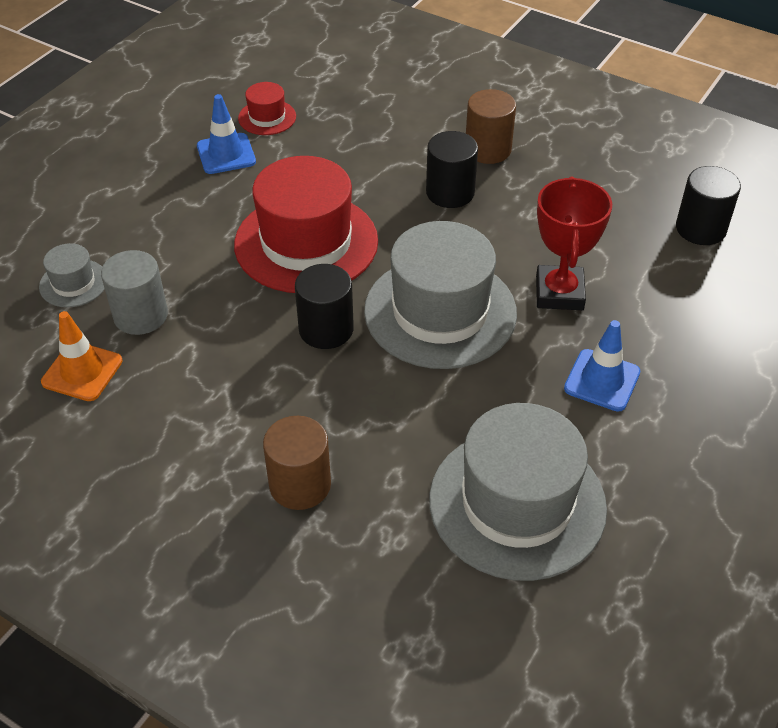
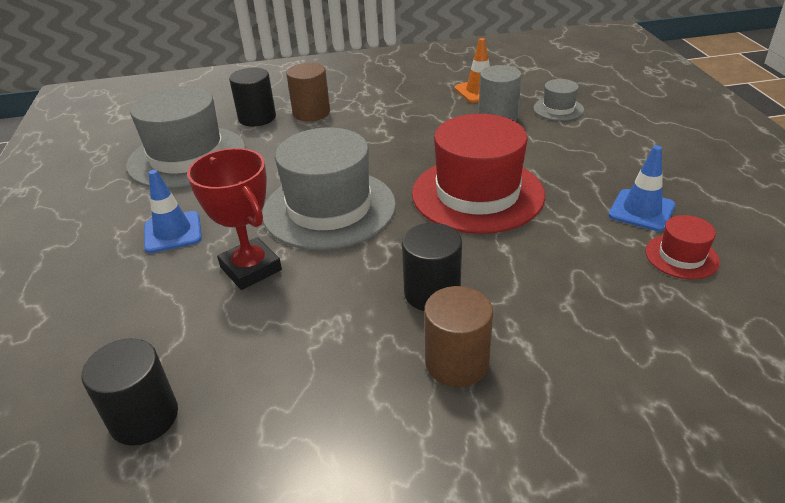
camera: 140 degrees right, 10 degrees down
black cylinder [295,264,354,349] -> black cylinder moved to [229,68,276,126]

